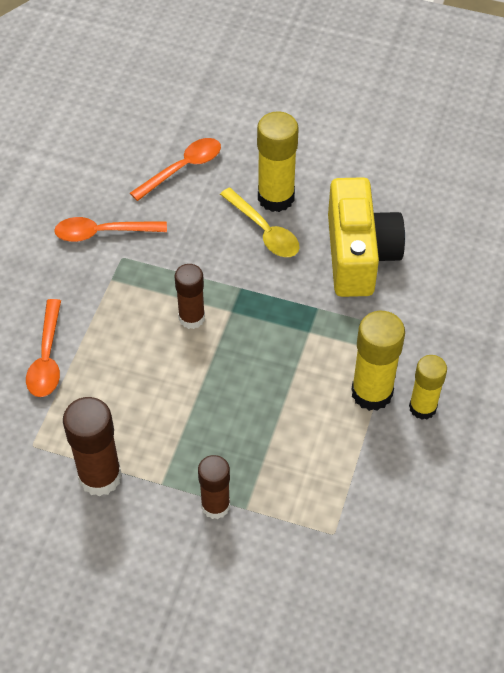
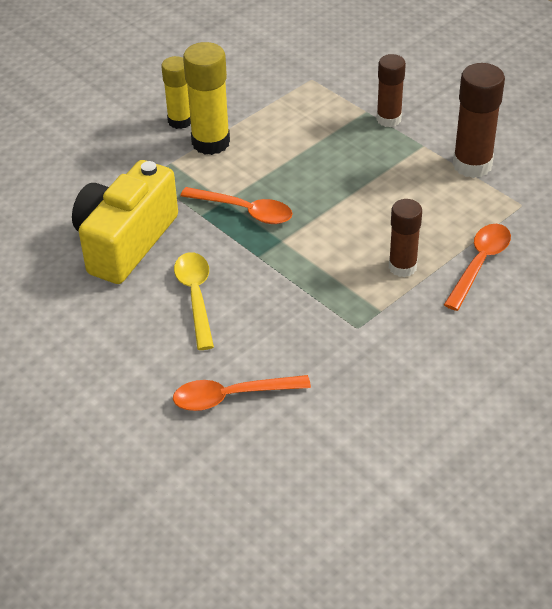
camera: 150 degrees left, 10 degrees down
orange spoon [54,217,167,242] -> orange spoon moved to [180,187,292,224]
brown glue stick [174,264,205,329] -> brown glue stick moved to [389,199,422,277]
yellow glue stick [257,111,299,212] -> none

